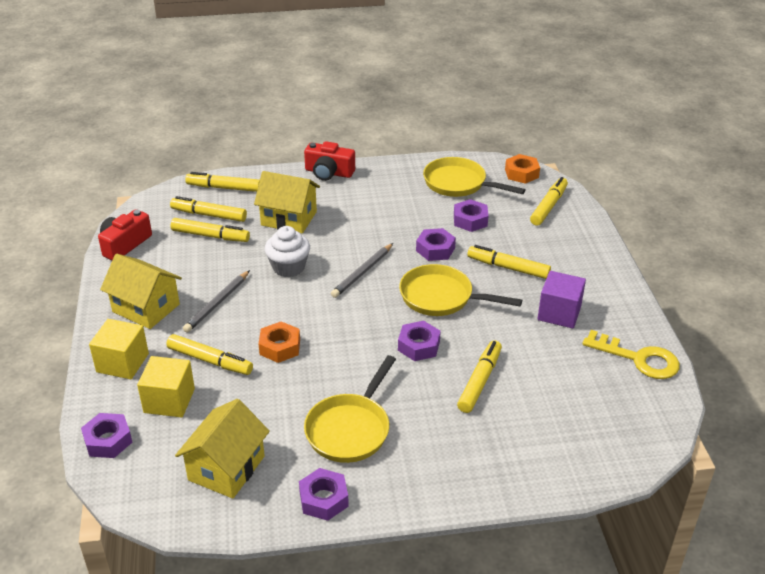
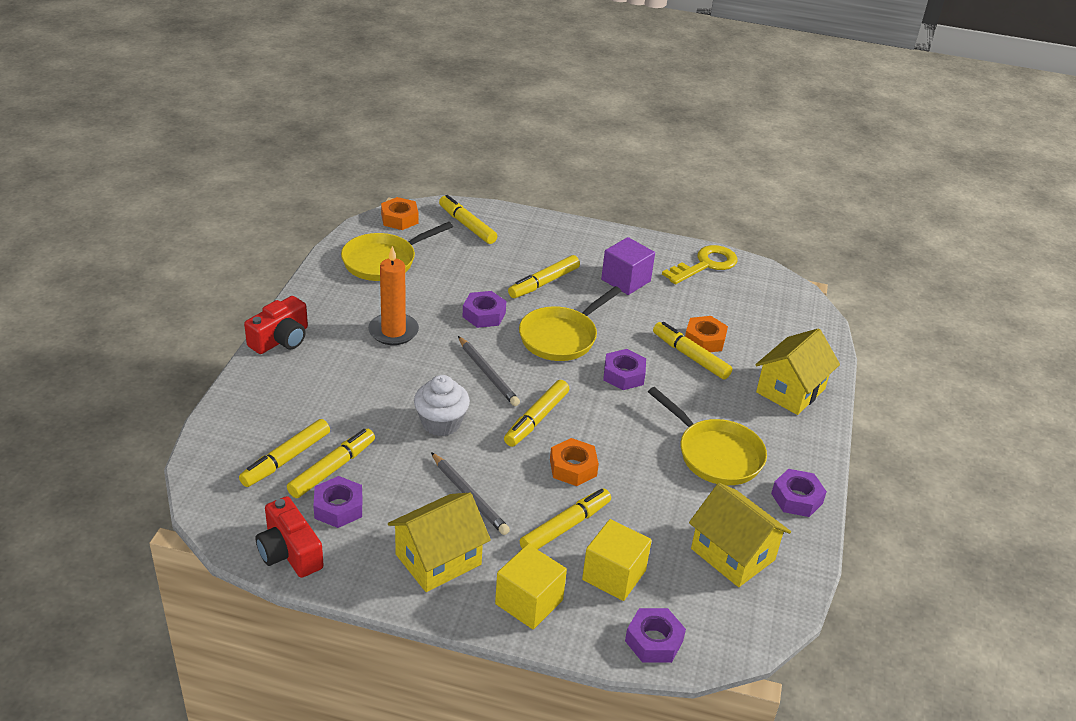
camera: 70 degrees left, 0 degrees up
yellow marker [185,172,260,192] -> yellow marker moved to [504,380,569,447]
yellow house [254,171,320,234] -> yellow house moved to [755,328,840,415]
purple nut [454,199,488,232] -> purple nut moved to [313,476,363,528]
none -> orange candle [368,246,419,345]
none -> orange nut [685,316,728,352]

